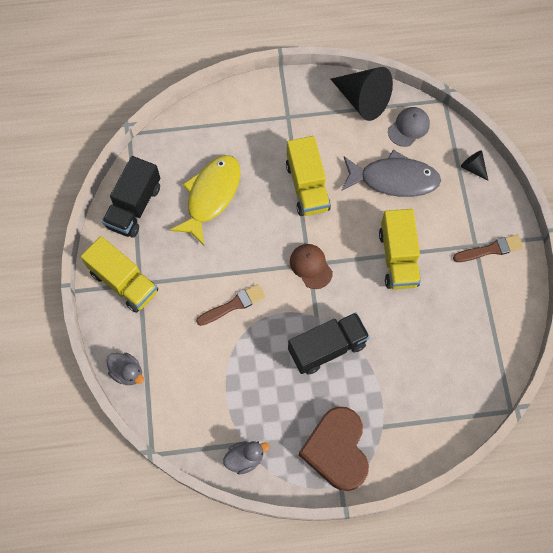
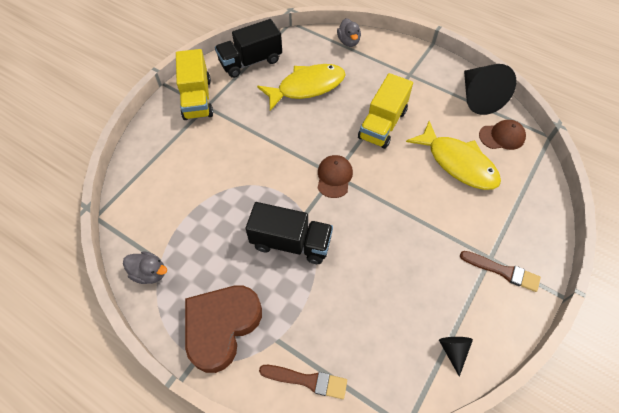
camera: 40 degrees right, 10 degrees down
grey duck [106,353,144,385] -> grey duck moved to [337,18,361,47]
brown brush [196,284,265,326] -> brown brush moved to [259,365,347,399]
grey fish [341,150,441,197] -> yellow fish [406,121,501,190]
yellow truck [379,209,421,289] -> none
grey cap [388,107,430,147] -> brown cap [479,120,526,150]
black cone [461,150,488,180] -> black cone moved to [439,337,473,377]

